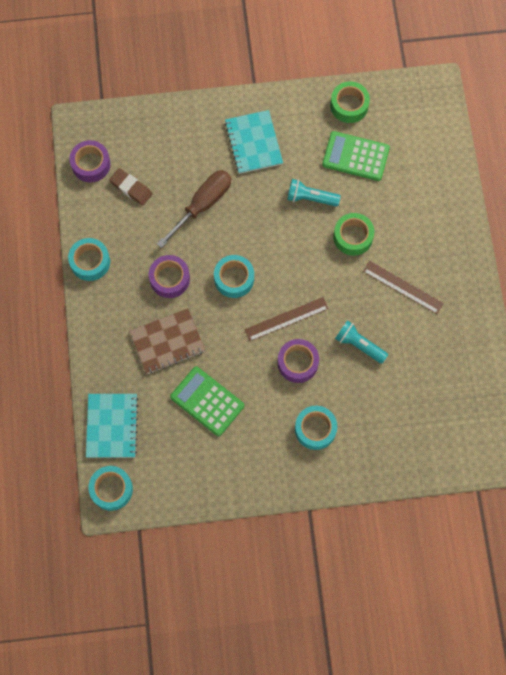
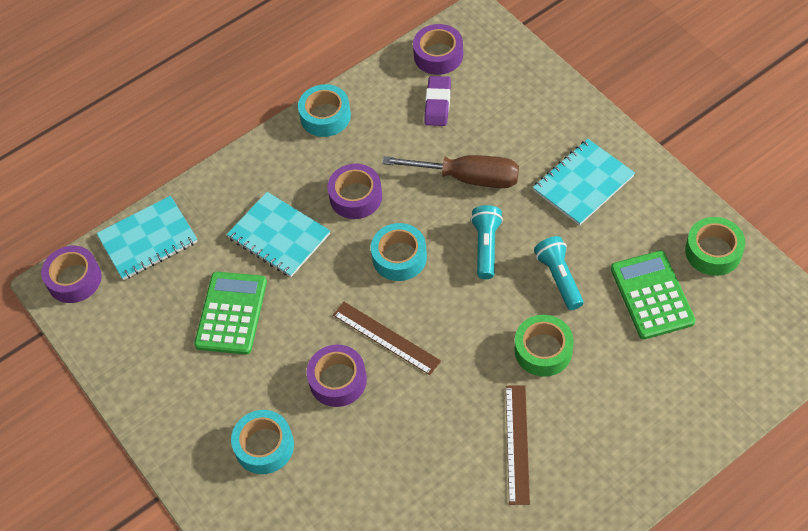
camera: 65 degrees right, 15 degrees down
turquoise tape [89,466,133,511] -> purple tape [41,246,101,303]
brown eraser [109,168,153,206] -> purple eraser [424,76,451,126]
brown notebook [129,308,205,374] -> turquoise notebook [227,192,330,277]
turquoise flashlight [335,320,388,364] -> turquoise flashlight moved to [470,205,503,279]

